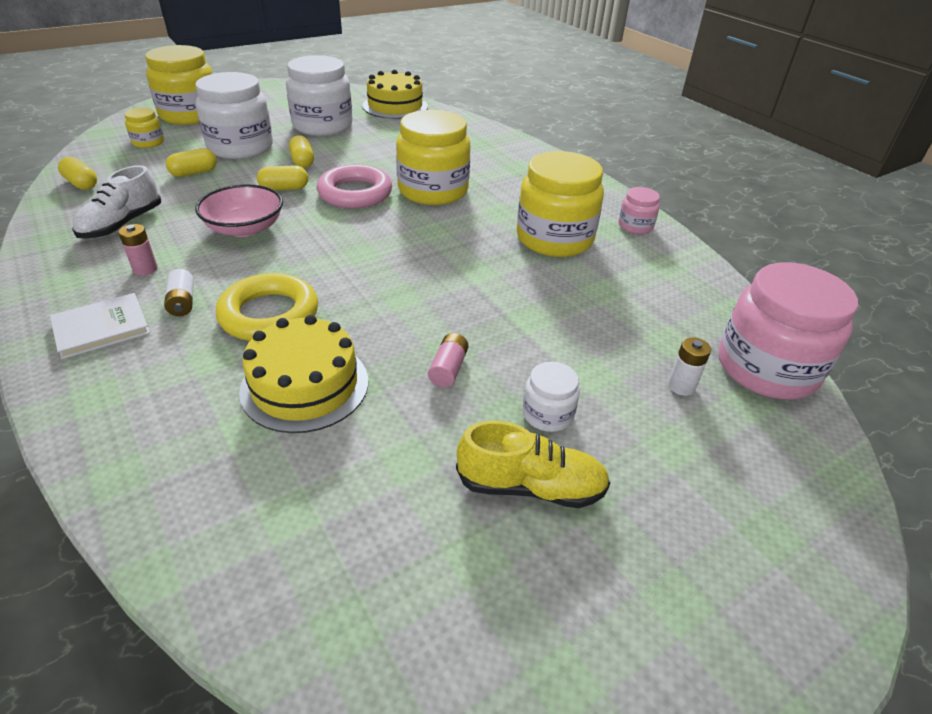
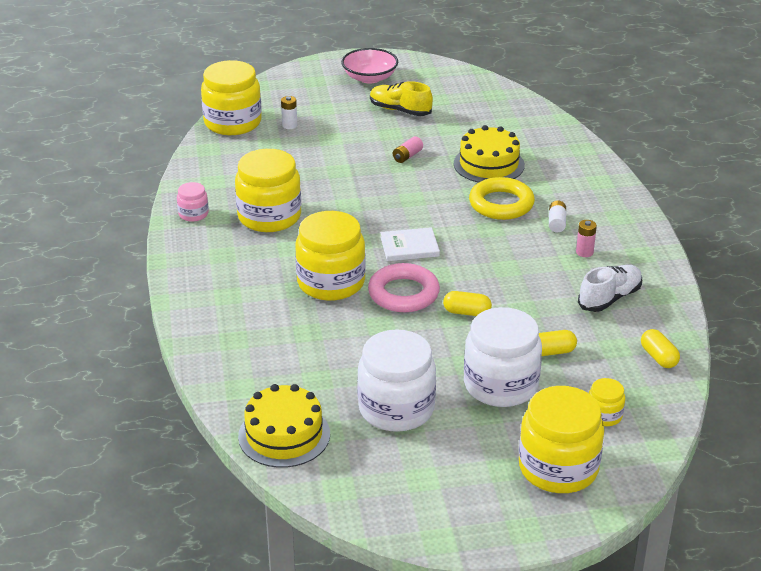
camera: 155 degrees left, 5 degrees down
white book [50,293,150,359] -> white book moved to [380,227,440,261]
pink bowl [195,184,283,237] -> pink bowl moved to [341,48,398,84]
yellow capsule [289,135,314,168] -> none
white jar [523,362,580,432] -> none
pink jar [719,262,858,399] -> yellow jar [201,60,262,135]

